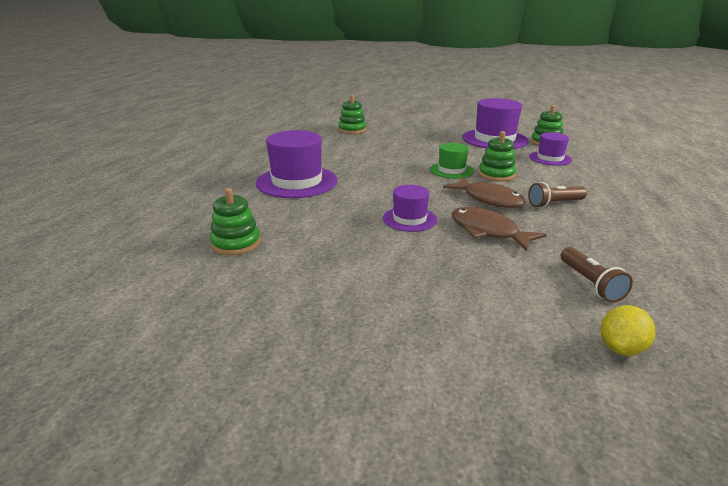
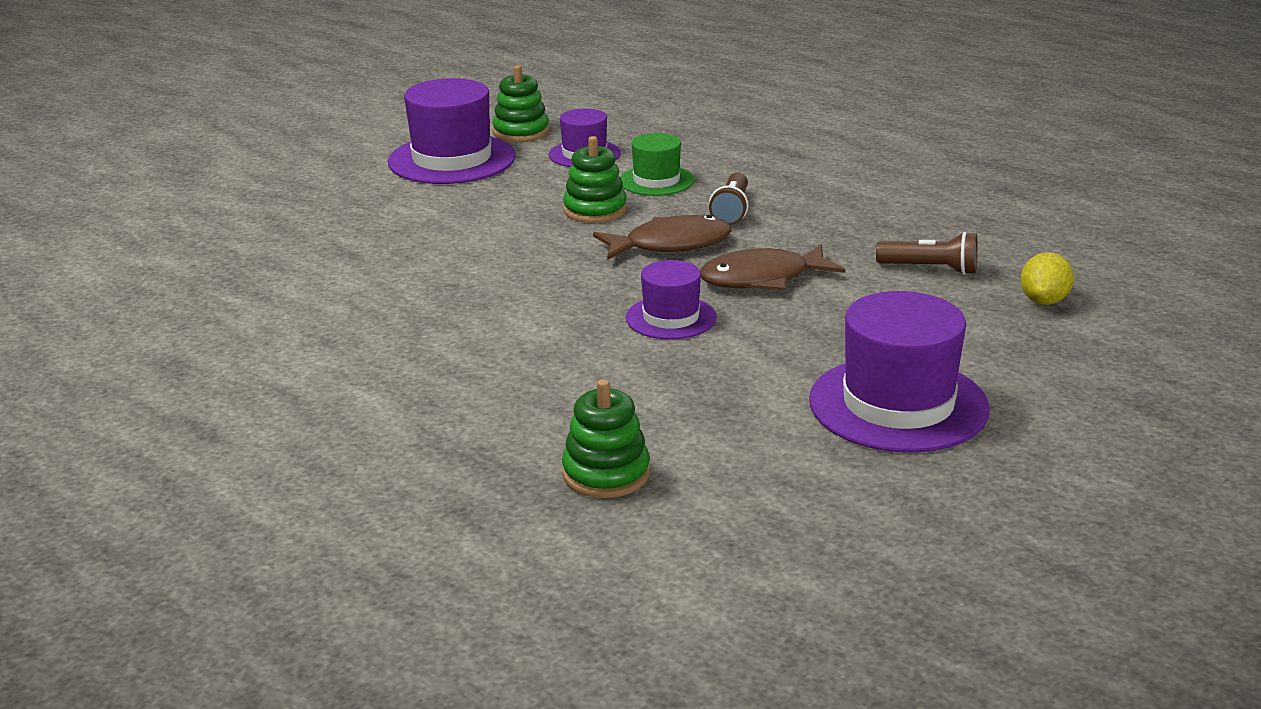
camera: 60 degrees left, 0 degrees up
purple hat [256,130,338,198] -> purple hat moved to [809,291,990,453]
green stacking toy [338,95,366,134] -> none
green hat [430,143,474,179] -> green hat moved to [620,133,694,196]
yellow lemon [601,305,655,356] -> yellow lemon turned 45 degrees clockwise [1021,252,1074,305]

